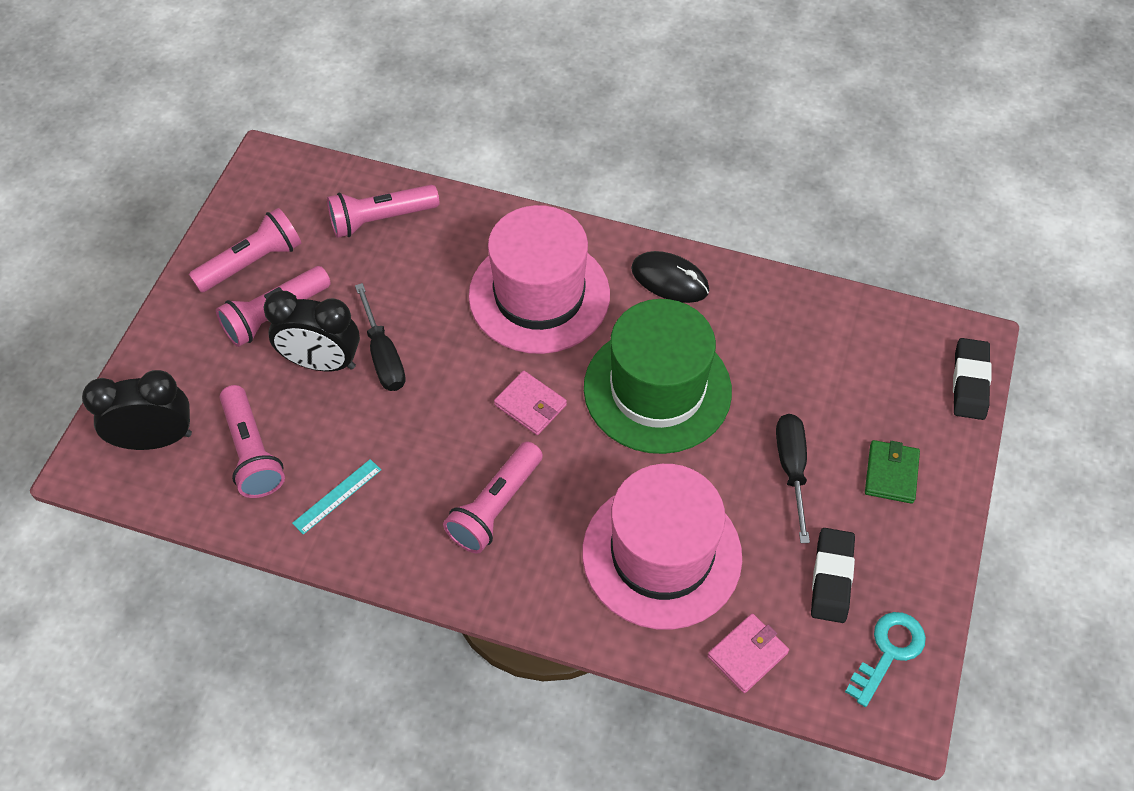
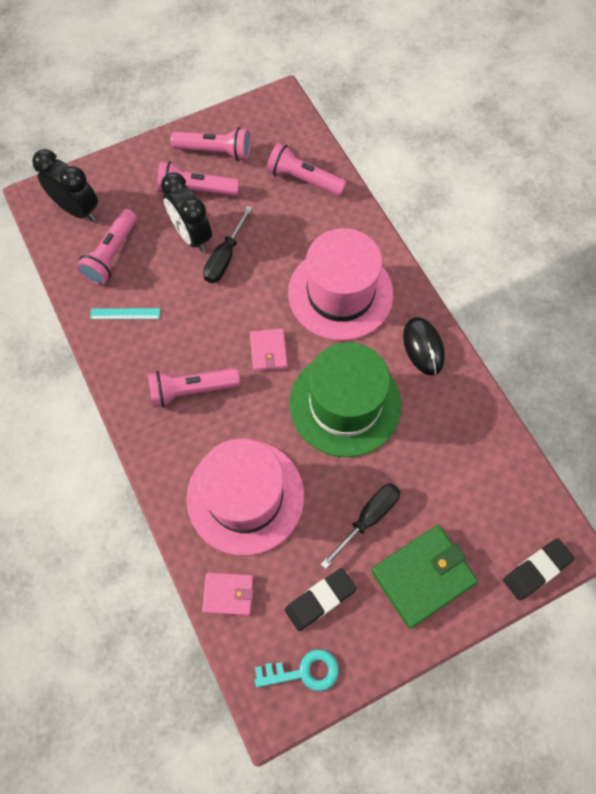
camera: 45 degrees right, 10 degrees up
green wallet [865,440,920,504] -> green wallet [371,525,478,629], size x1.76

